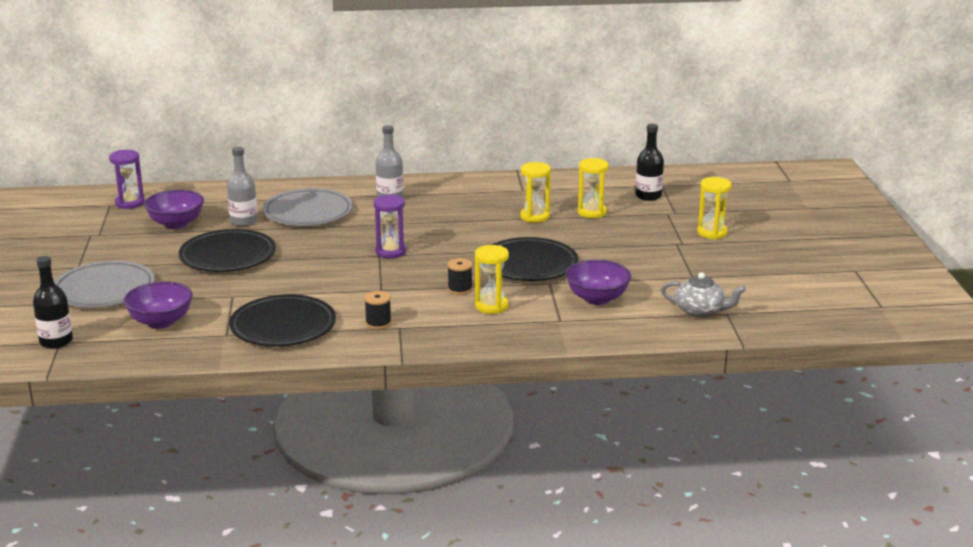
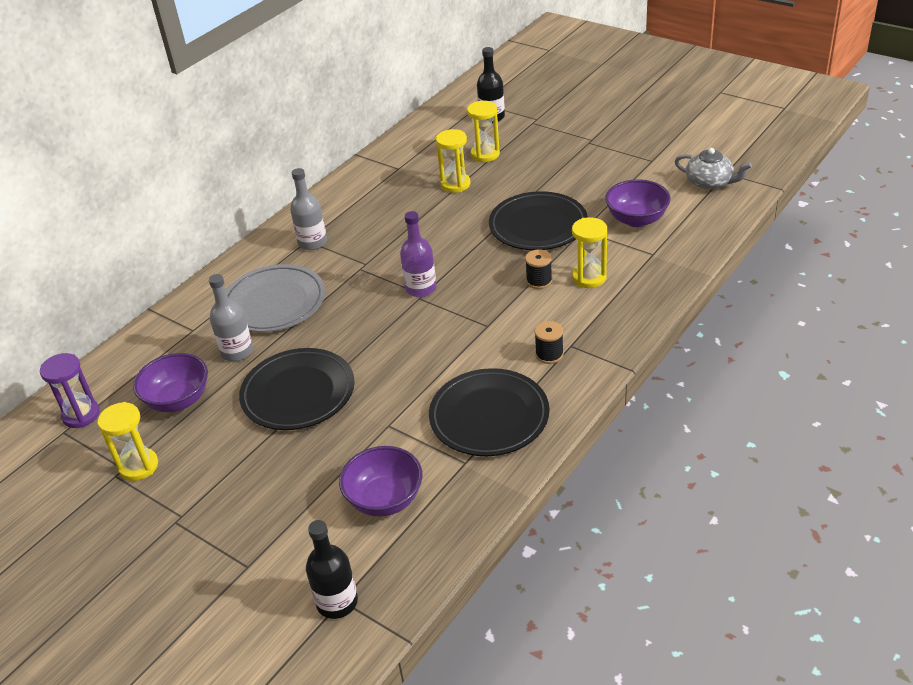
camera: 45 degrees left, 15 degrees up
grey plate [54,261,155,308] -> none
purple hourglass [374,194,406,258] -> purple bottle [400,211,436,297]
grey teapot [661,272,746,318] -> grey teapot turned 60 degrees clockwise [675,148,752,190]
yellow hourglass [697,177,732,239] -> yellow hourglass moved to [98,402,158,481]

